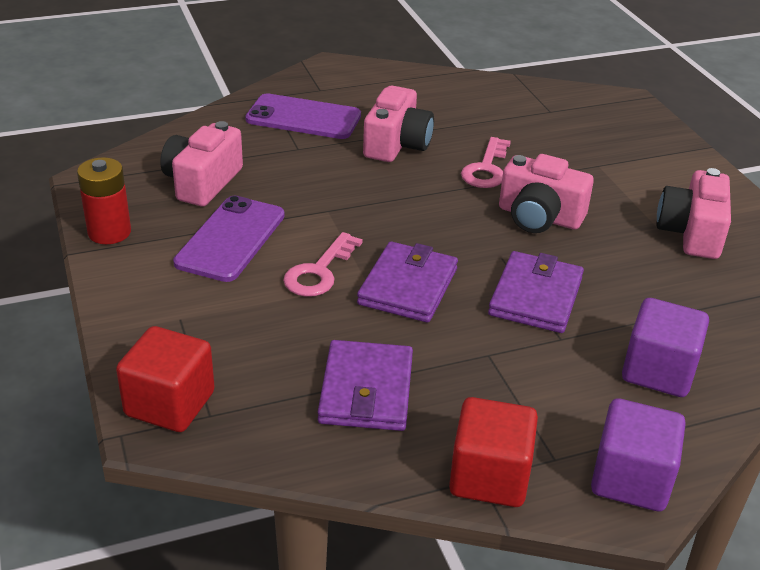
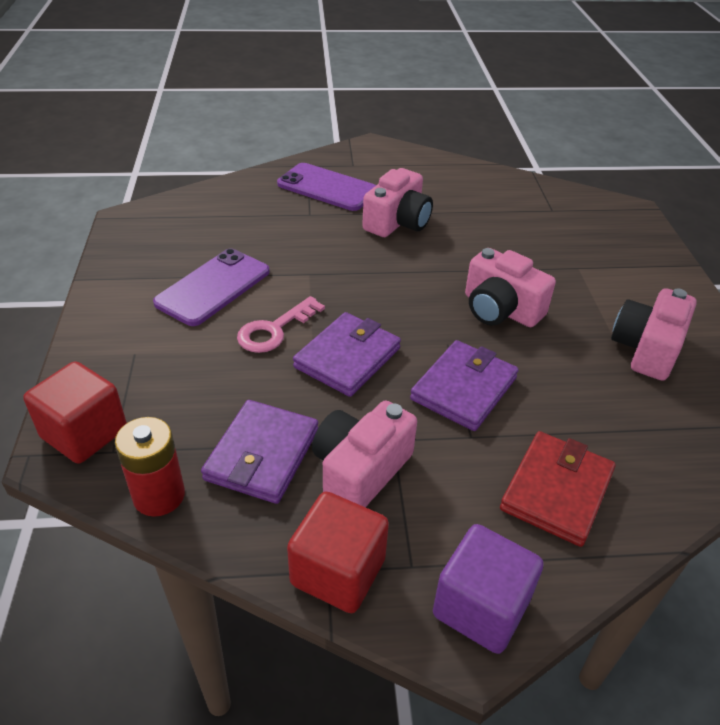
camera: 15 degrees right, 5 degrees up
red battery [77,157,131,244] -> red battery moved to [115,417,185,517]
pink camera [160,121,243,206] -> pink camera moved to [312,401,417,507]
pink key [461,137,511,188] -> none
purple cube [622,298,709,397] -> red wallet [500,431,616,547]

